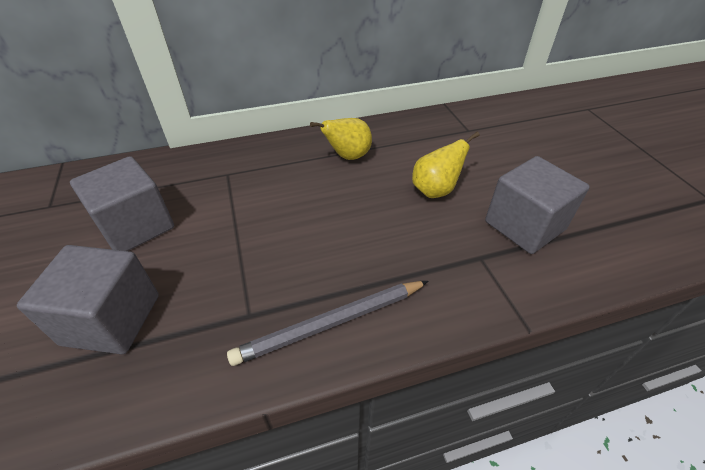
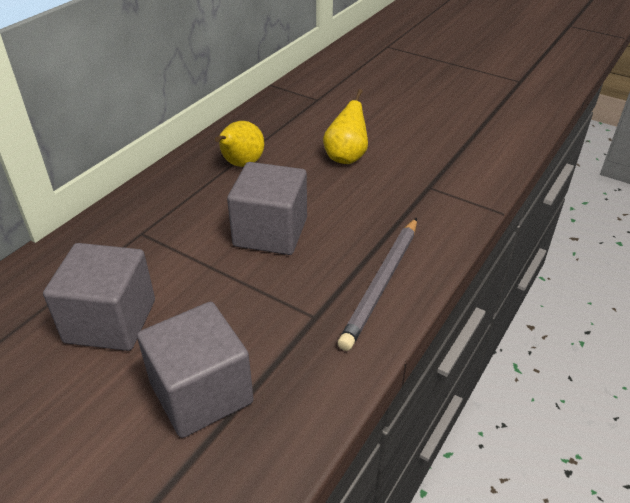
camera: 40 degrees left, 5 degrees down
grey cube [485,156,590,254] -> grey cube moved to [227,162,307,255]

